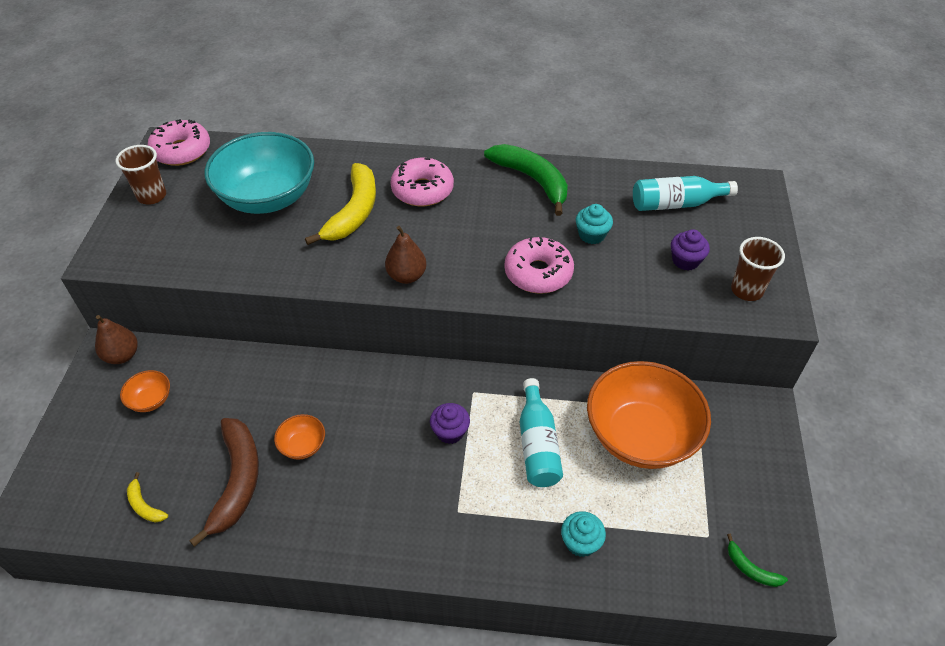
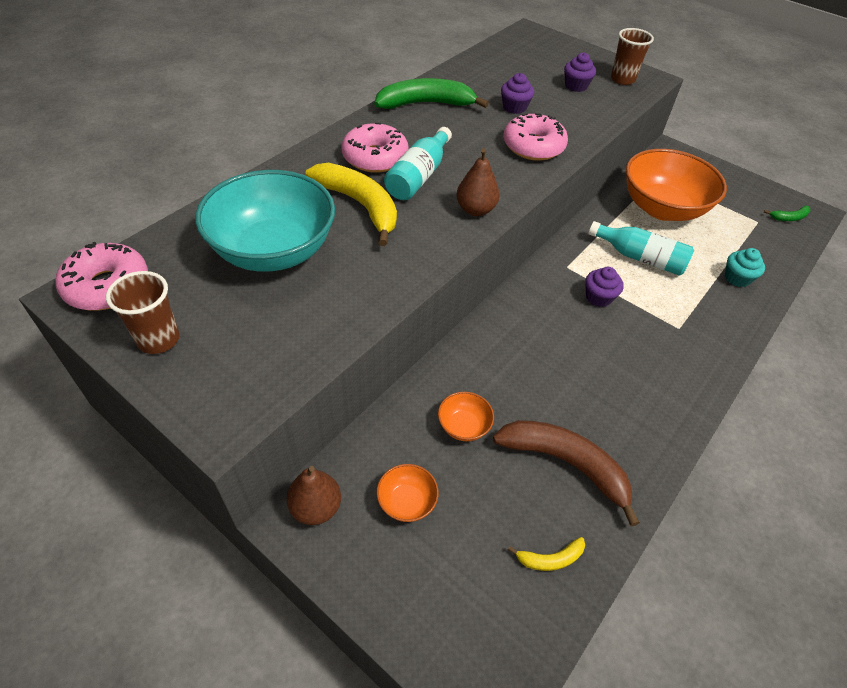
camera: 60 degrees left, 0 degrees up
orange bowl [274,414,325,460] -> orange bowl moved to [438,392,494,441]
turquoise cupcake [576,204,613,244] -> purple cupcake [501,73,534,114]
turquoise bottle [633,176,738,211] -> turquoise bottle moved to [384,127,452,200]

